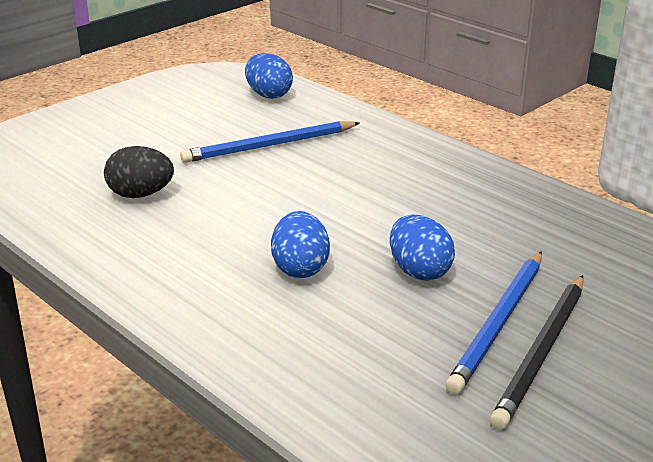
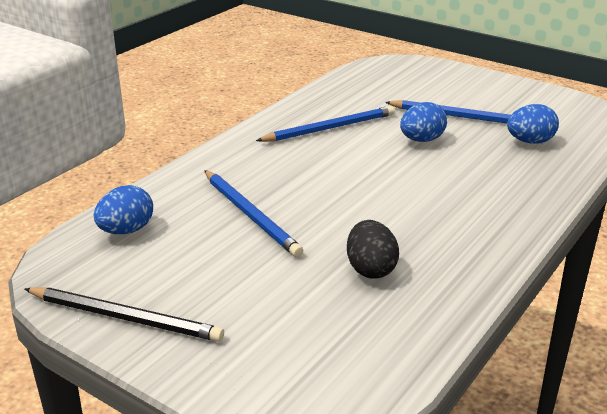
camera: 100 degrees left, 0 degrees up
blue egg [271,211,330,278] -> blue egg moved to [507,104,559,144]
black pencil [490,275,584,430] -> black pencil moved to [25,288,224,342]
none -> blue pencil [256,106,395,142]

